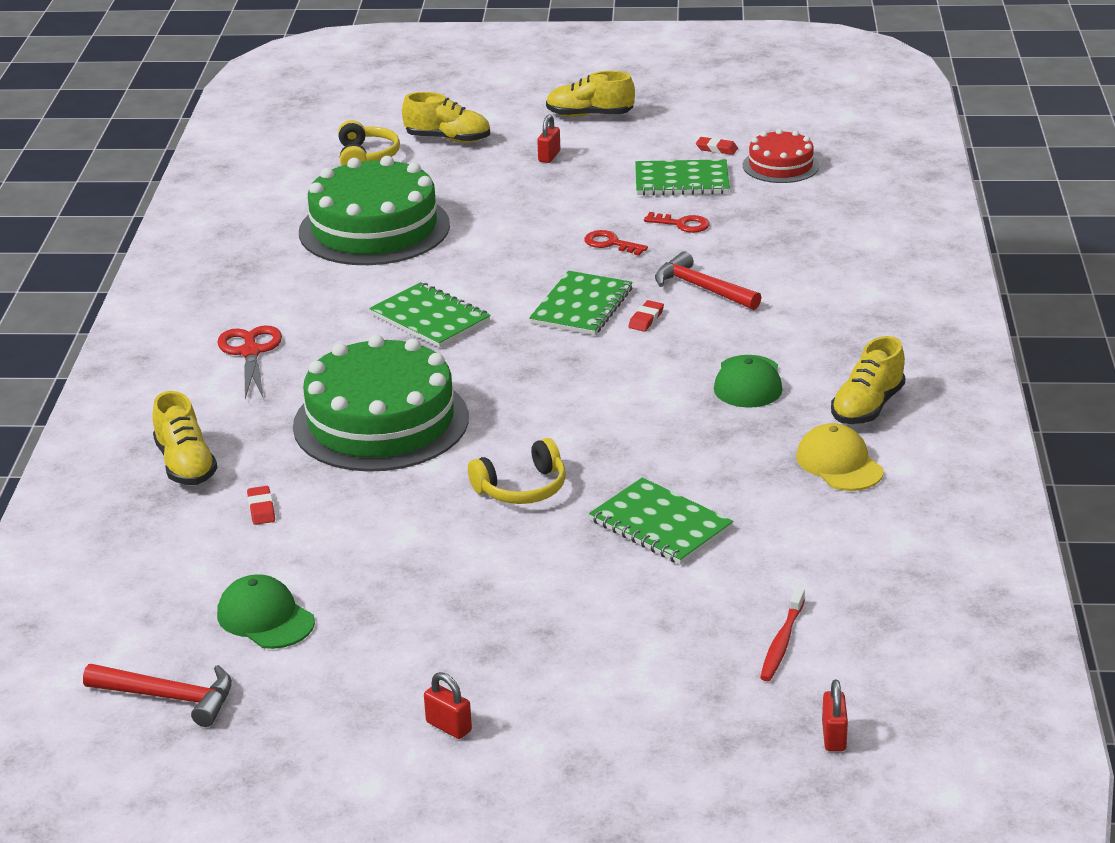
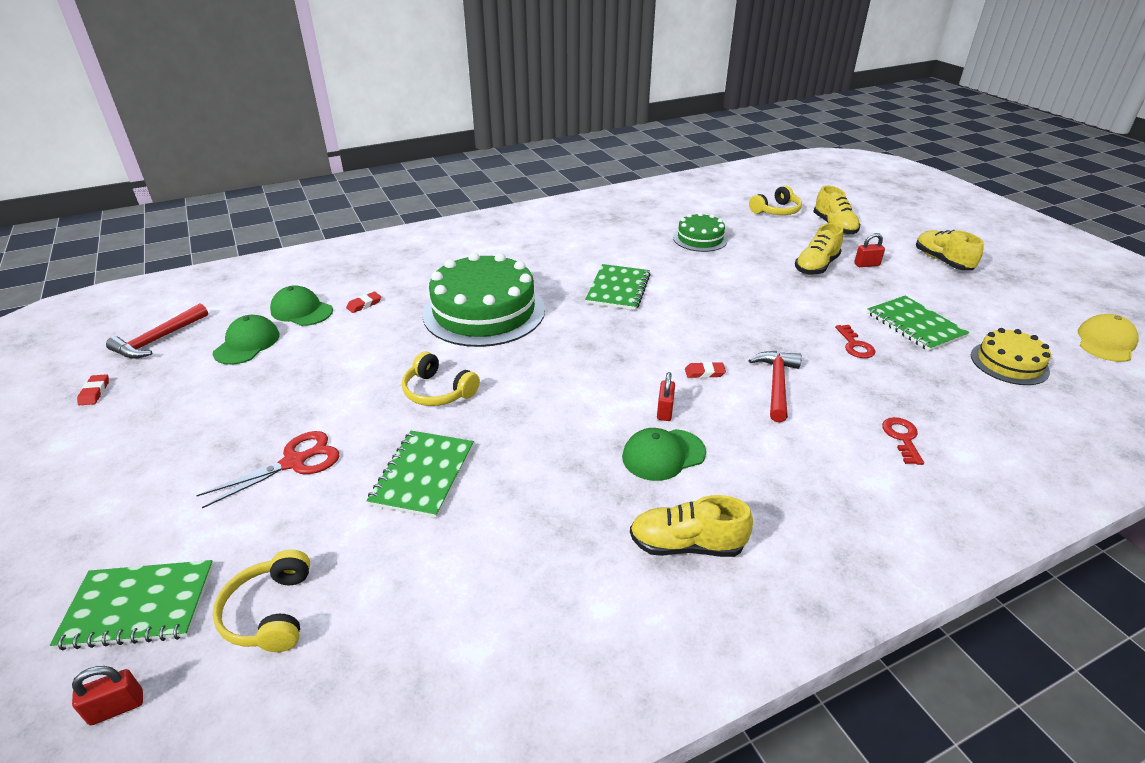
camera: 60 degrees right, 5 degrees up
red hammer [83,664,232,727] -> red hammer turned 45 degrees clockwise [106,303,208,359]
yellow shoe [152,391,218,485] -> yellow shoe moved to [795,223,843,275]
red scissors [217,325,282,399] -> red scissors moved to [196,431,339,508]
green cake [299,156,450,265] -> green cake [673,212,728,252], size x0.53
red padlock [424,672,472,739] -> red padlock moved to [657,372,675,421]
green notebook [529,271,633,335] -> green notebook moved to [50,560,214,651]
red key [584,230,648,256] -> red key moved to [882,417,924,465]
red eraser [696,137,738,155] -> red eraser moved to [77,374,109,405]
red cake [743,129,819,183] -> yellow cake [971,328,1051,385]
red toothbrush [760,588,805,681] -> yellow headphones [213,549,310,652]
yellow cap [796,423,884,491] -> yellow cap moved to [1077,314,1139,362]
none -> green cap [270,285,333,326]

